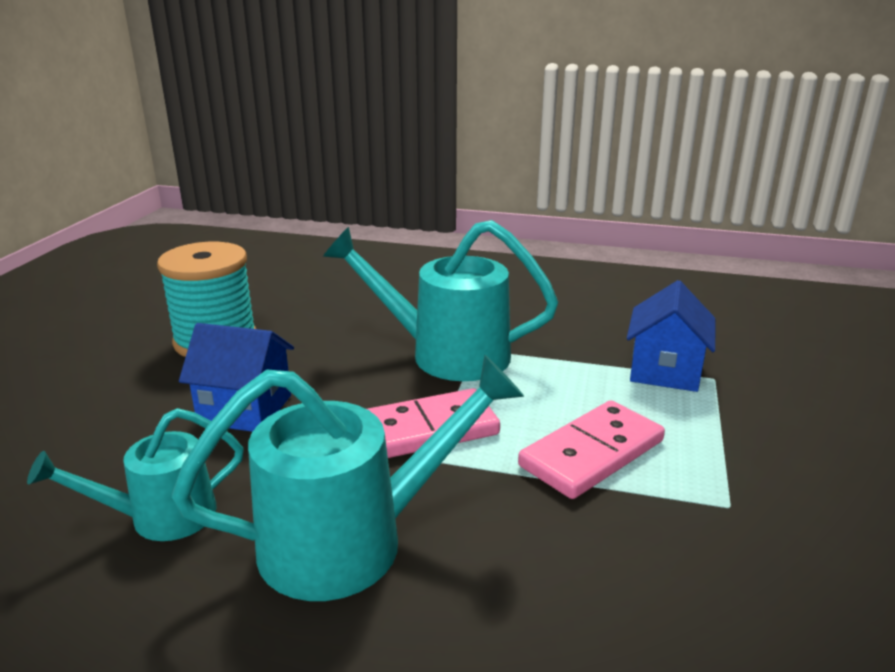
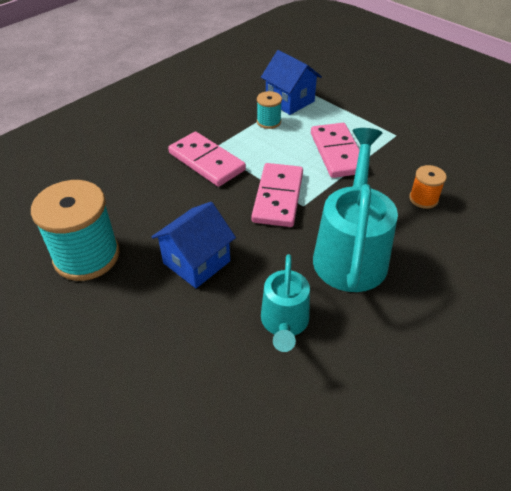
camera: 60 degrees left, 20 degrees up
turquoise watering can [323,220,558,381] -> pink domino [168,131,246,187]
none -> turquoise spool [257,91,282,129]
none -> orange spool [409,165,447,209]

